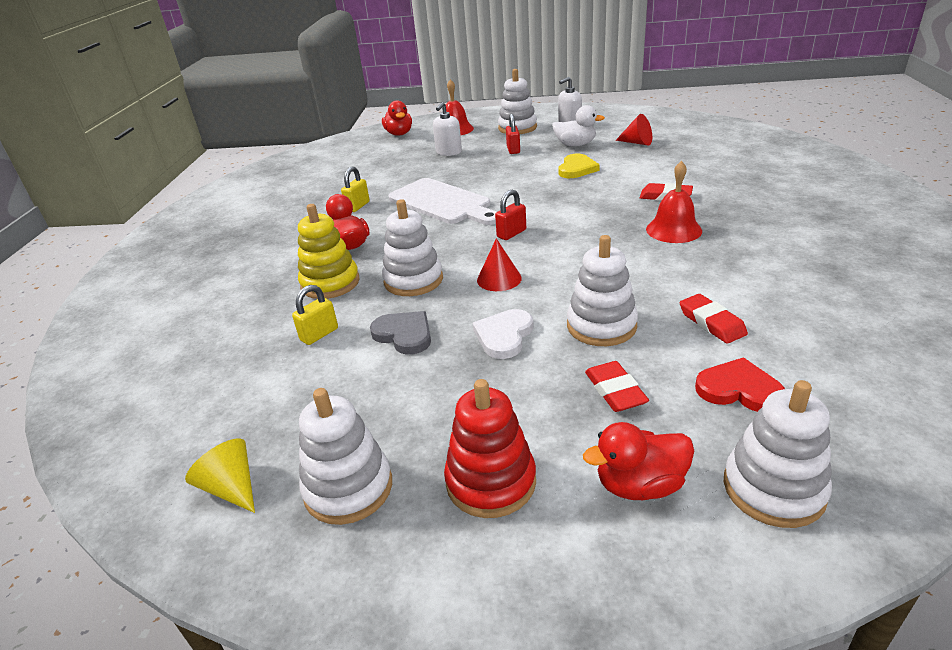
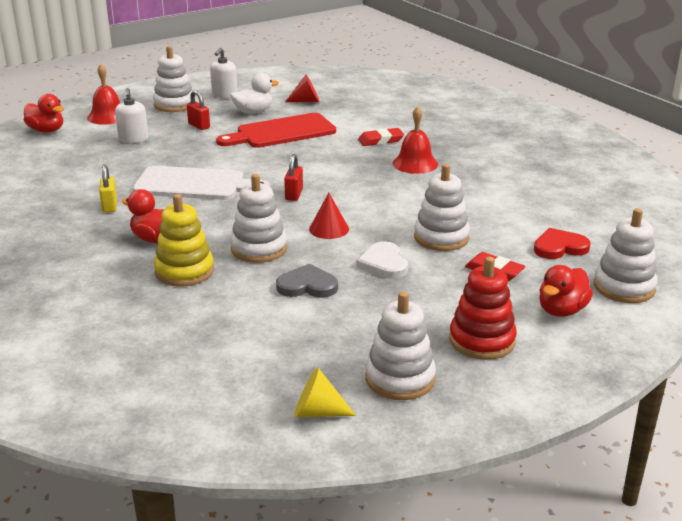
camera: 40 degrees left, 5 degrees down
yellow padlock [292,285,338,345] -> none
yellow heart [558,154,600,178] -> red cutting board [216,113,336,148]
red eraser [680,294,748,344] -> none

